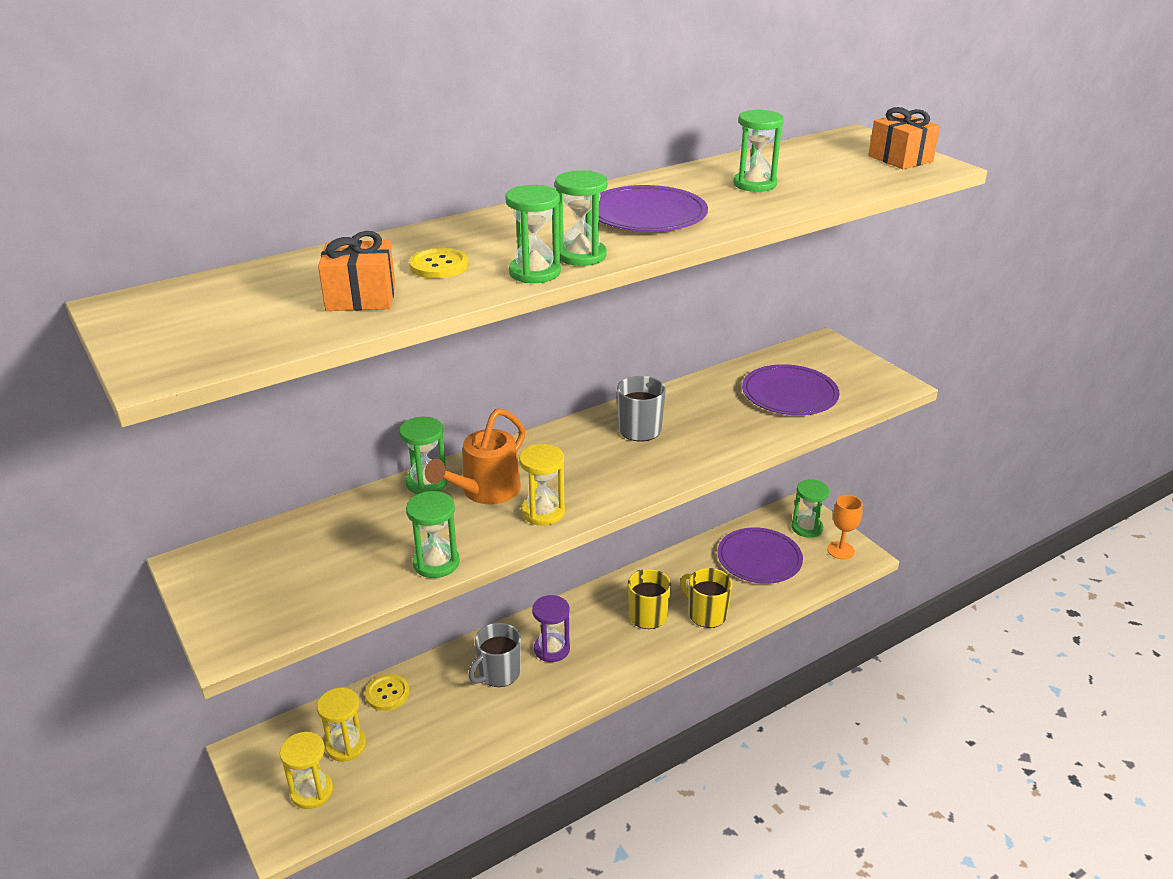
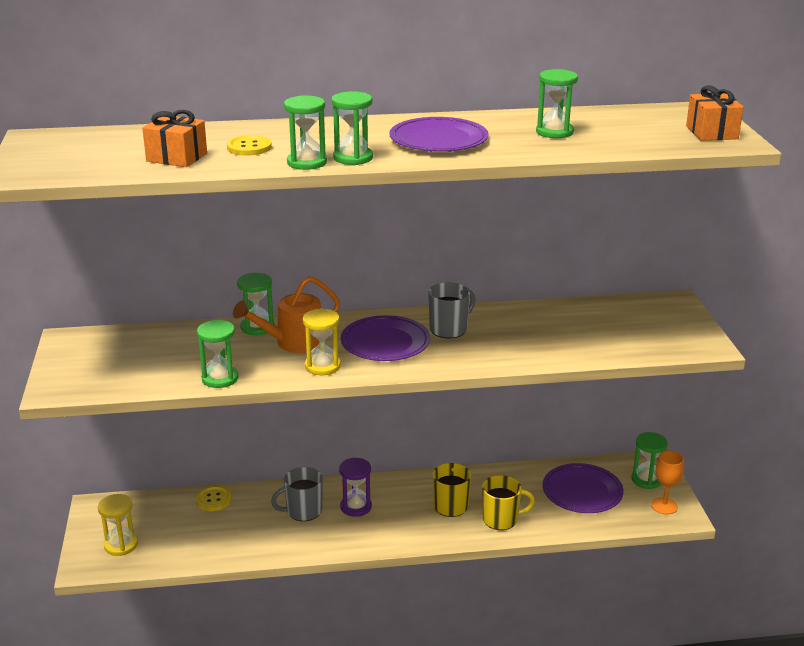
camera: 25 degrees right, 5 degrees down
yellow hourglass [317,688,366,762] -> none
yellow mug [680,568,733,628] -> yellow mug turned 105 degrees clockwise [482,475,535,530]
purple plate [742,364,840,415] -> purple plate moved to [341,315,430,361]

